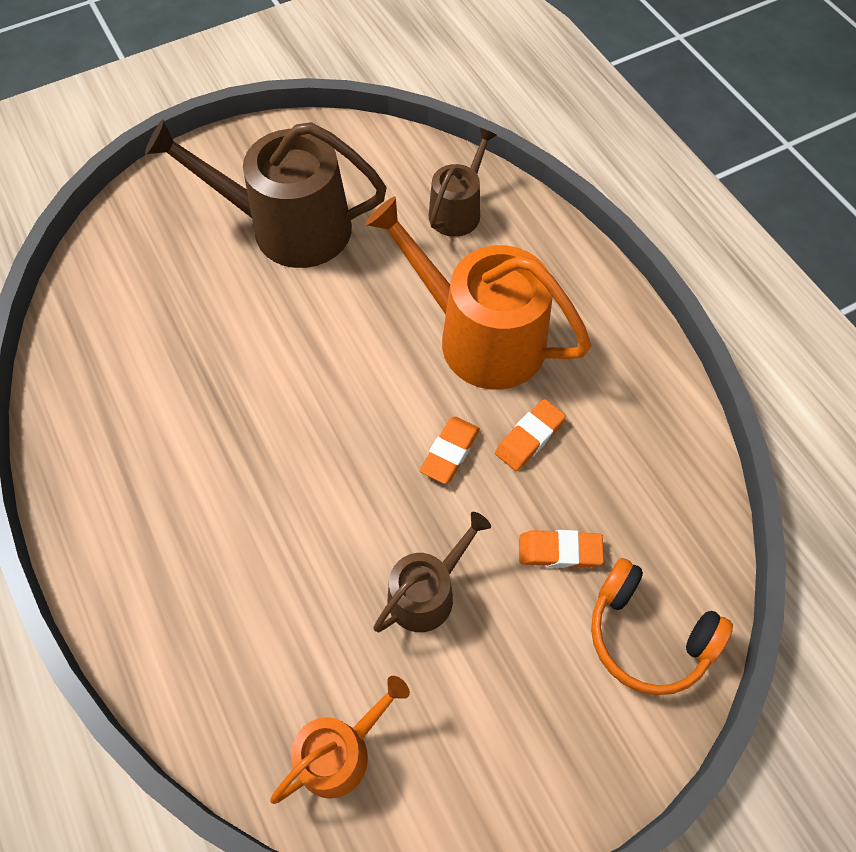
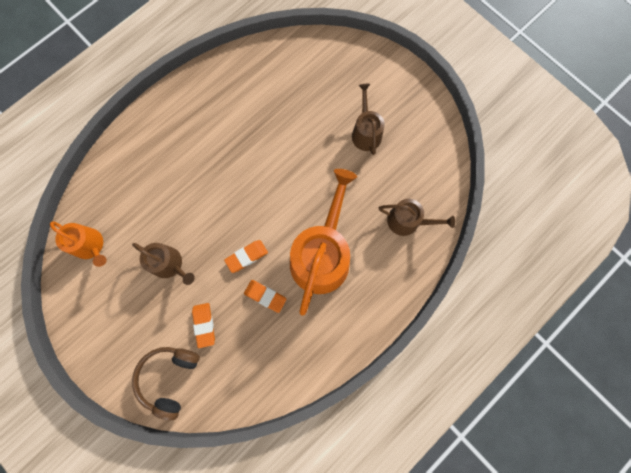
camera: 75 degrees right, 15 degrees up
brown watering can [145,119,387,268] -> brown watering can [352,84,385,155], size x0.54
orange eraser [420,416,480,484] -> orange eraser turned 45 degrees counterclockwise [224,240,268,273]
orange headphones [591,558,733,695] -> brown headphones [132,347,200,420]

